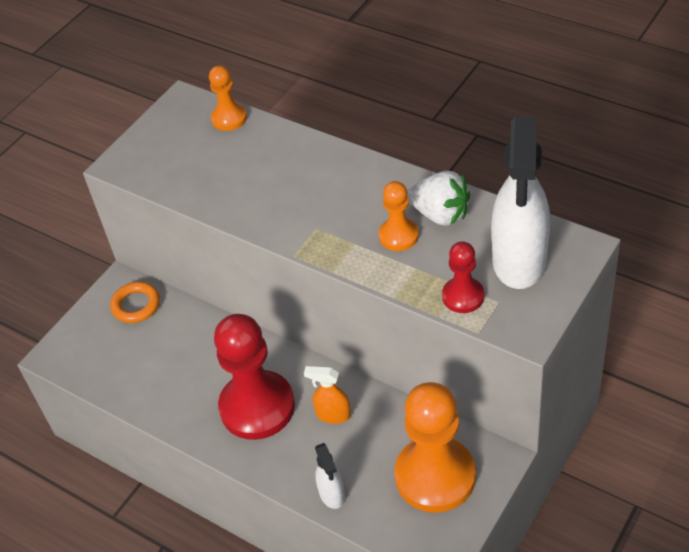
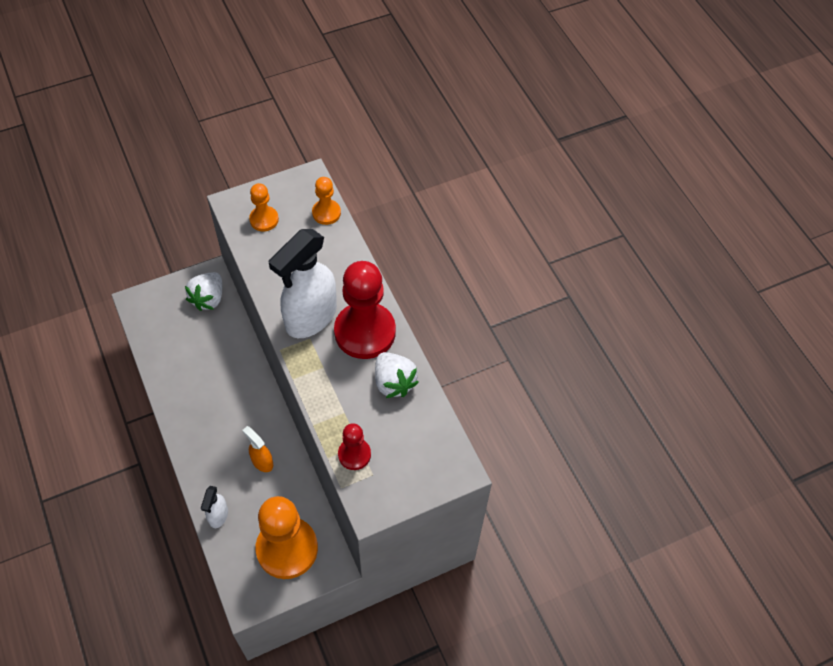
camera: 25 degrees right, 10 degrees up
orange ring [110,282,160,323] -> white strawberry [185,272,222,311]
red pawn [214,314,295,440] -> red pawn moved to [334,261,396,359]
orange pawn [379,181,419,251] -> orange pawn moved to [249,183,279,231]
white spray bottle [491,117,550,289] -> white spray bottle moved to [269,229,337,338]

